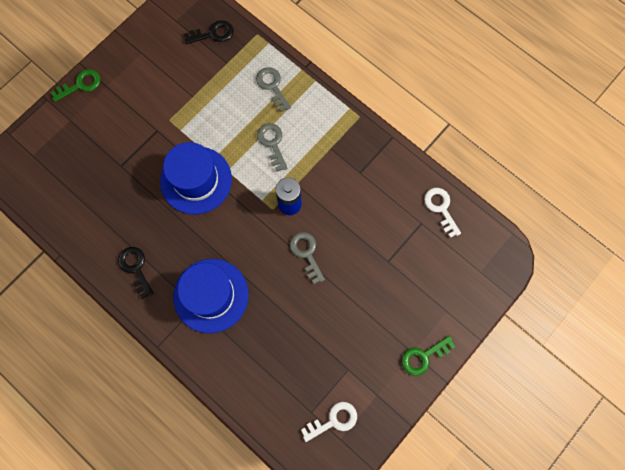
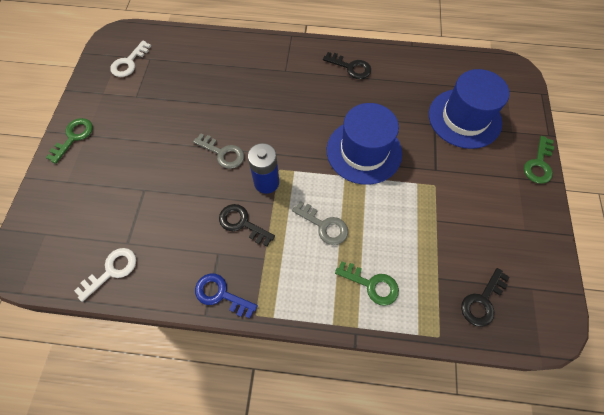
camera: 145 degrees right, 10 degrees down
blue hat [174,259,249,333] -> blue hat moved to [429,69,510,149]
grey key [256,67,291,112] -> green key [335,261,399,306]
white key [424,188,461,238] -> white key turned 75 degrees counterclockwise [74,248,136,302]
none -> blue key [195,273,258,318]
none -> black key [219,204,275,246]

